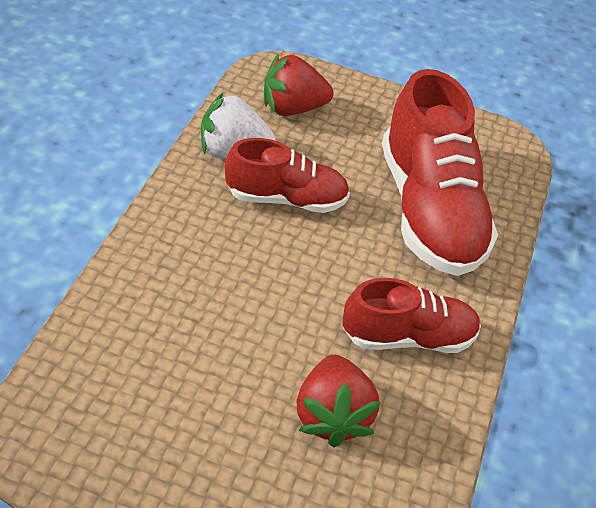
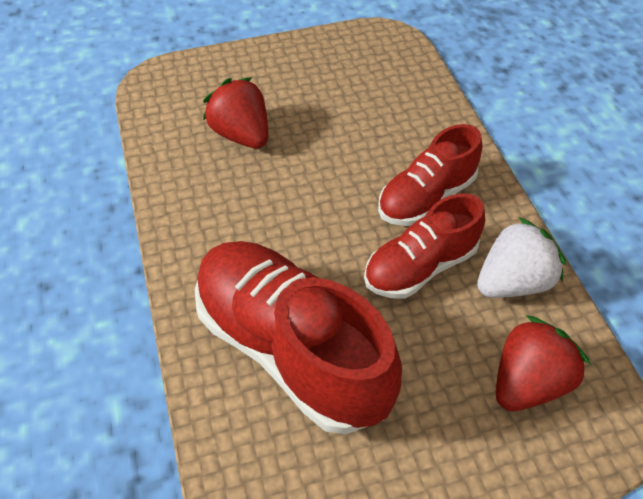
camera: 150 degrees right, 5 degrees up
red shoe [342,278,481,353] -> red shoe moved to [378,124,482,226]

